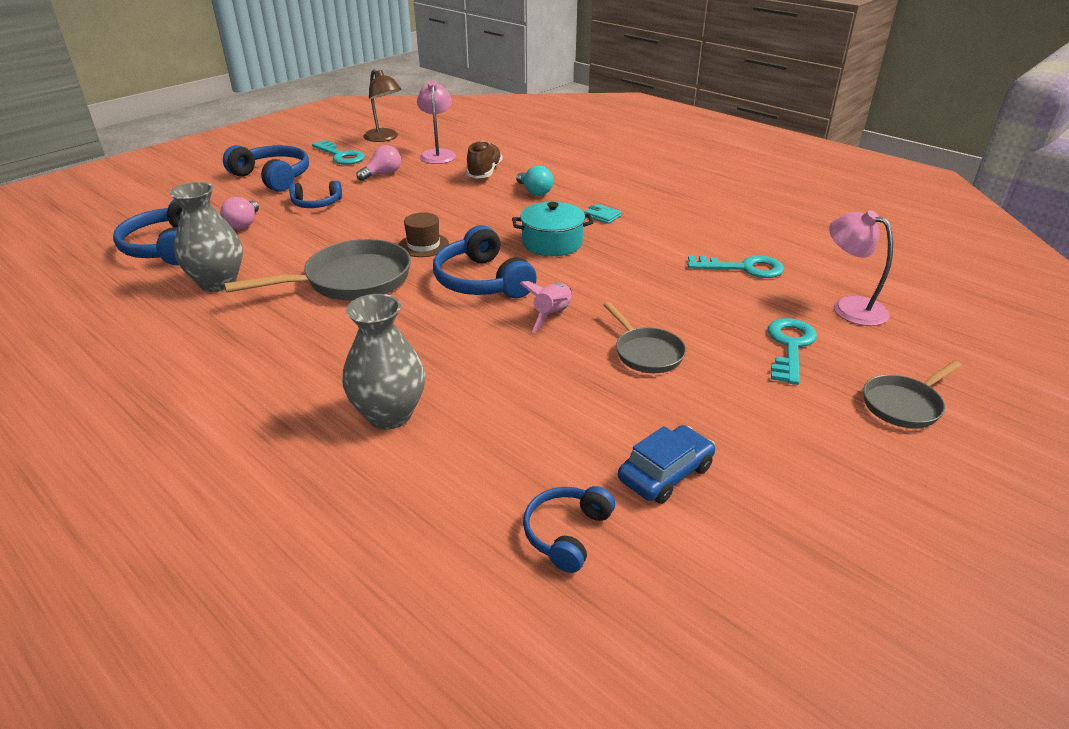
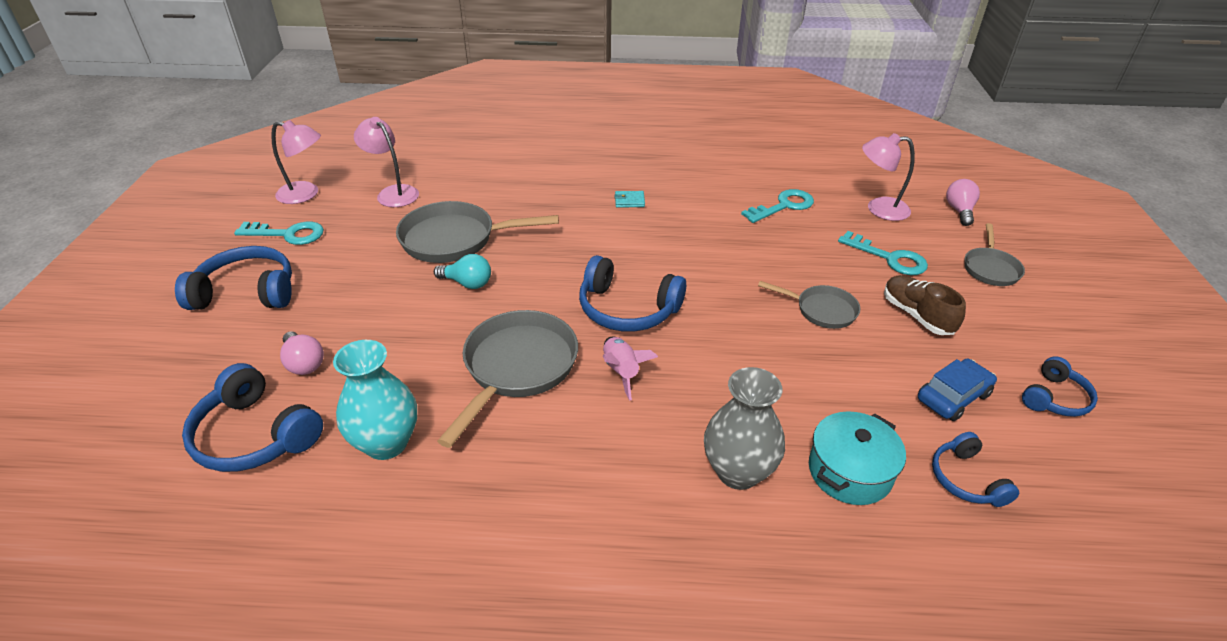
camera: 40 degrees left, 5 degrees up
grey vase [169,182,243,292] -> turquoise vase [333,340,417,460]
blue headphones [289,181,342,208] -> blue headphones moved to [1022,356,1098,417]
pink light bulb [356,145,401,181] -> pink light bulb moved to [946,179,980,226]
brown lamp [363,69,401,142] -> pink lamp [271,120,321,204]
brown hat [399,212,449,257] -> none
brown shoe [466,141,502,179] -> brown shoe moved to [884,275,966,335]
turquoise pot [512,202,594,256] -> turquoise pot moved to [809,411,906,505]
turquoise light bulb [516,165,553,196] -> turquoise light bulb moved to [434,254,491,289]
pink rocket [520,281,572,333] -> pink rocket moved to [603,337,658,400]
blue car [618,425,715,504] -> blue car turned 45 degrees clockwise [918,358,997,421]
turquoise key [768,318,817,385] -> turquoise key turned 150 degrees clockwise [838,231,928,275]
none -> grey pan [396,201,559,263]

